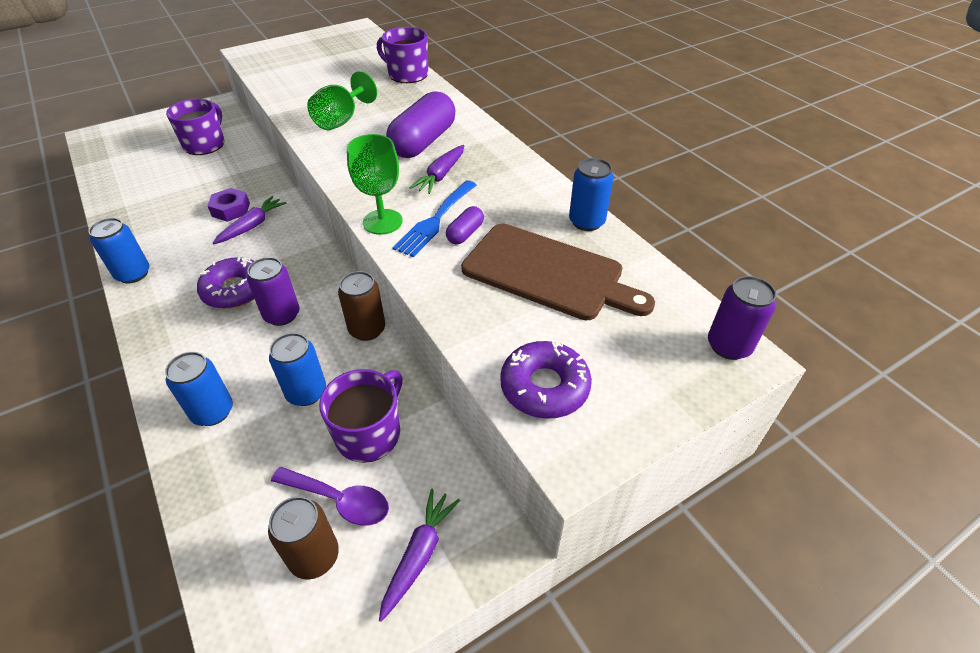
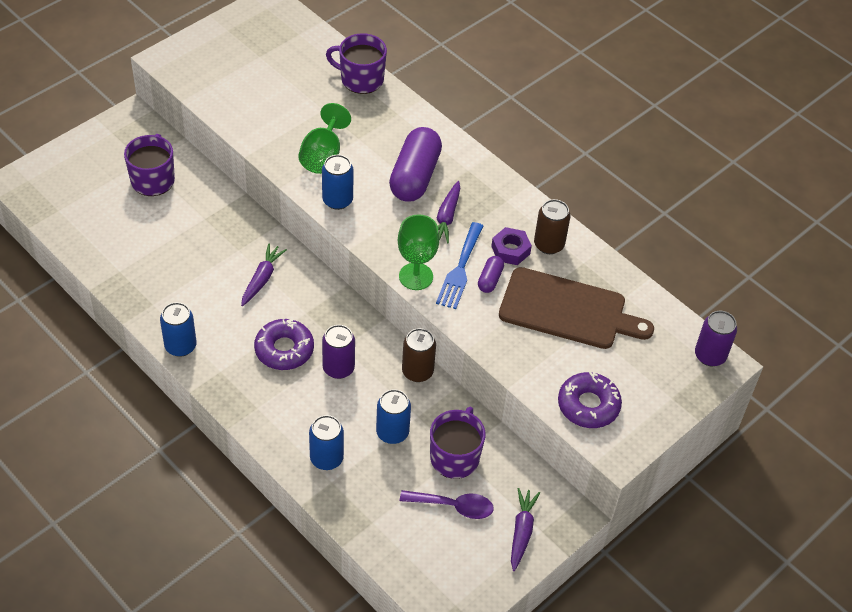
camera: 15 degrees left, 5 degrees up
purple nut [207,188,250,222] -> purple nut moved to [491,227,532,265]
brown can [268,496,339,580] -> brown can moved to [534,199,570,254]
blue can [569,158,614,231] -> blue can moved to [322,155,354,210]

